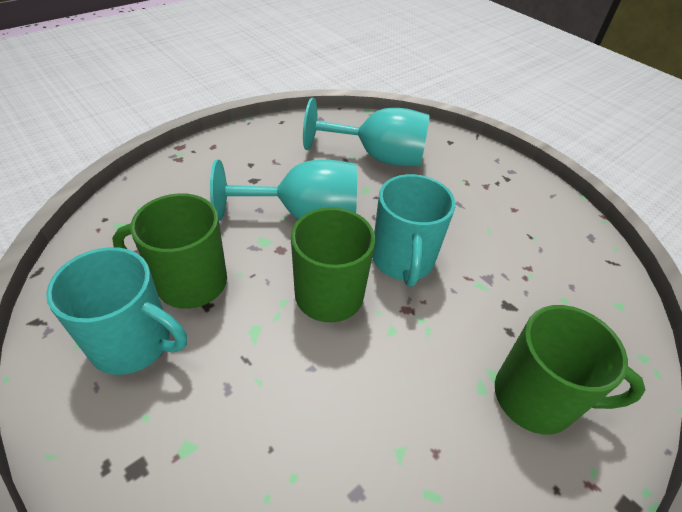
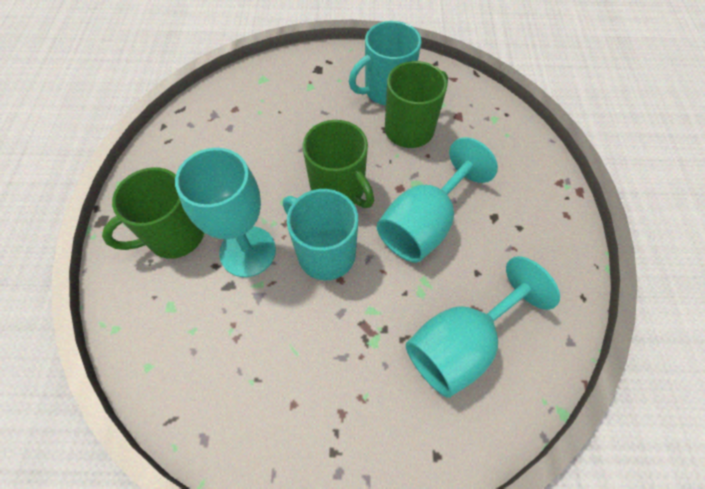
camera: 135 degrees right, 15 degrees up
none -> turquoise goblet [175,148,276,277]

